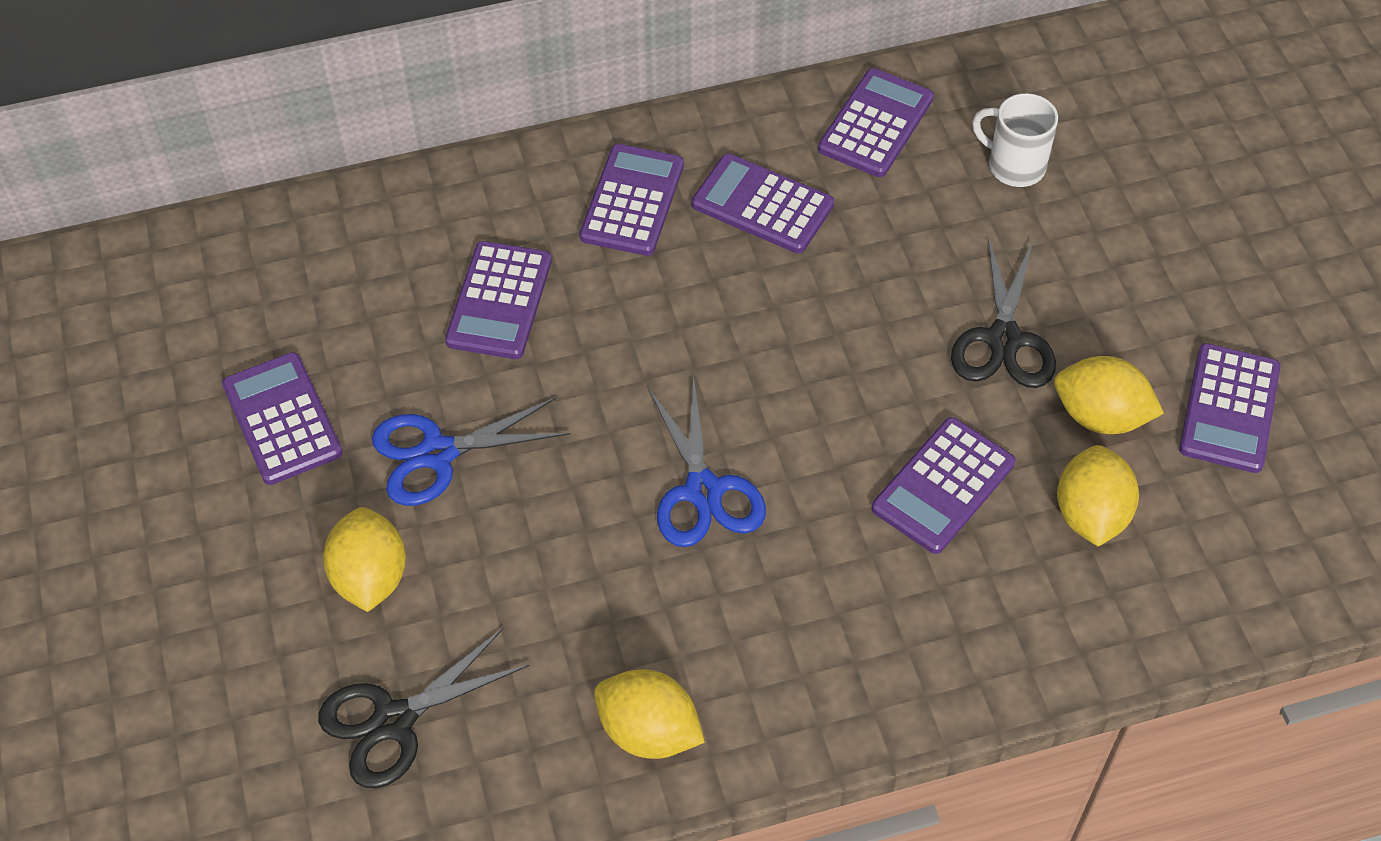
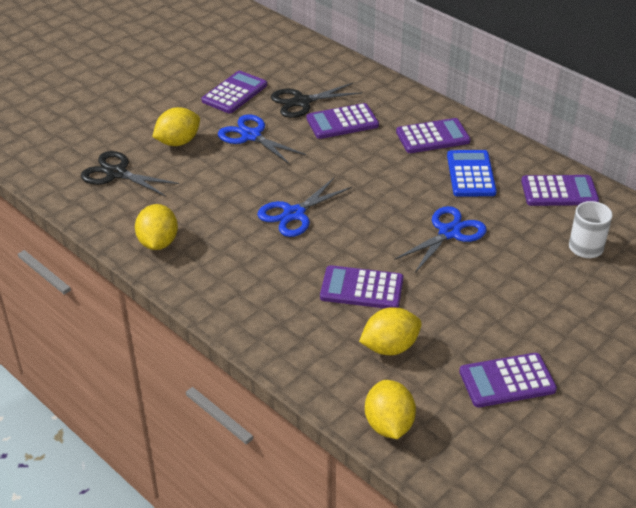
camera: 60 degrees right, 15 degrees down
purple calculator [692,153,834,254] -> blue calculator [447,150,497,197]
black scissors [951,237,1056,388] -> black scissors moved to [271,83,362,118]
yellow lemon [1054,356,1164,434] -> yellow lemon moved to [365,380,416,439]
none -> blue scissors [394,206,487,273]

